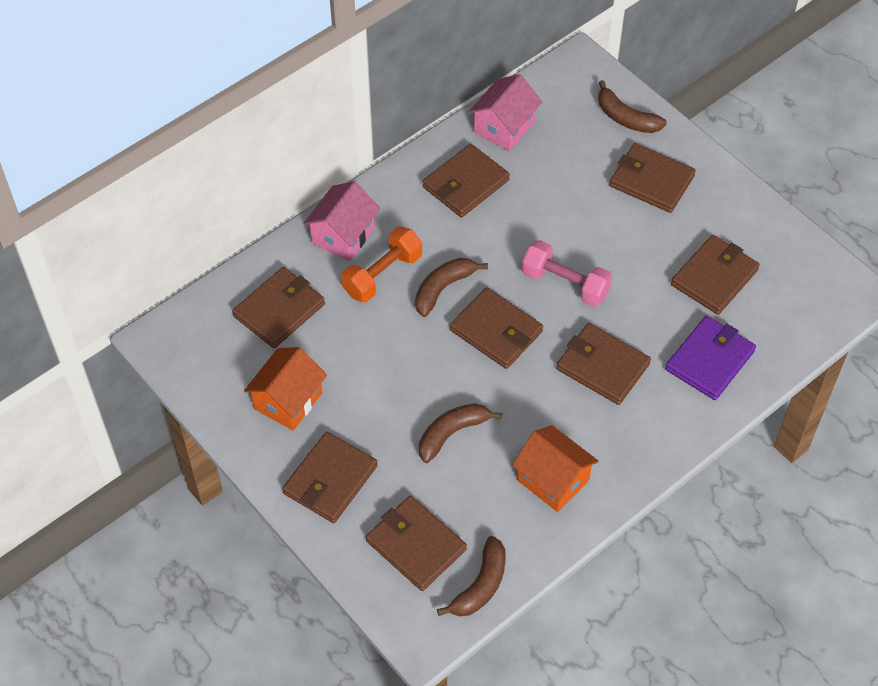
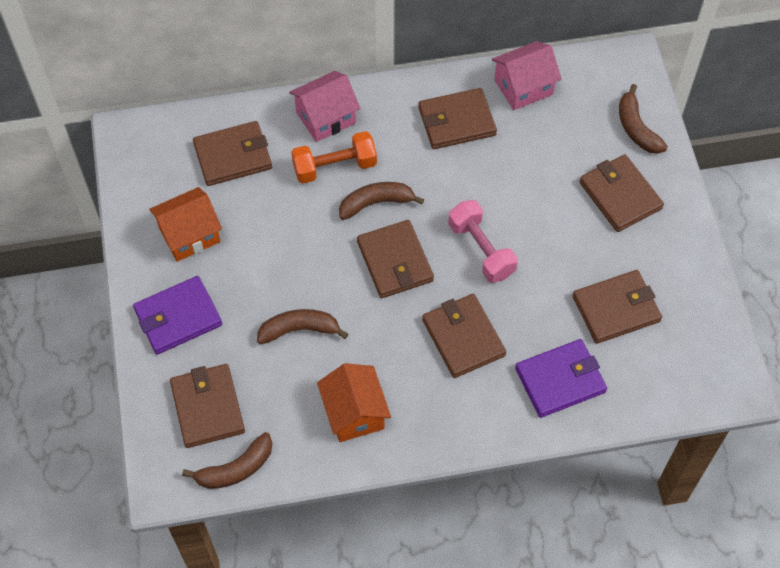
camera: 30 degrees right, 5 degrees up
brown wallet [282,432,378,523] -> purple wallet [133,276,222,355]

